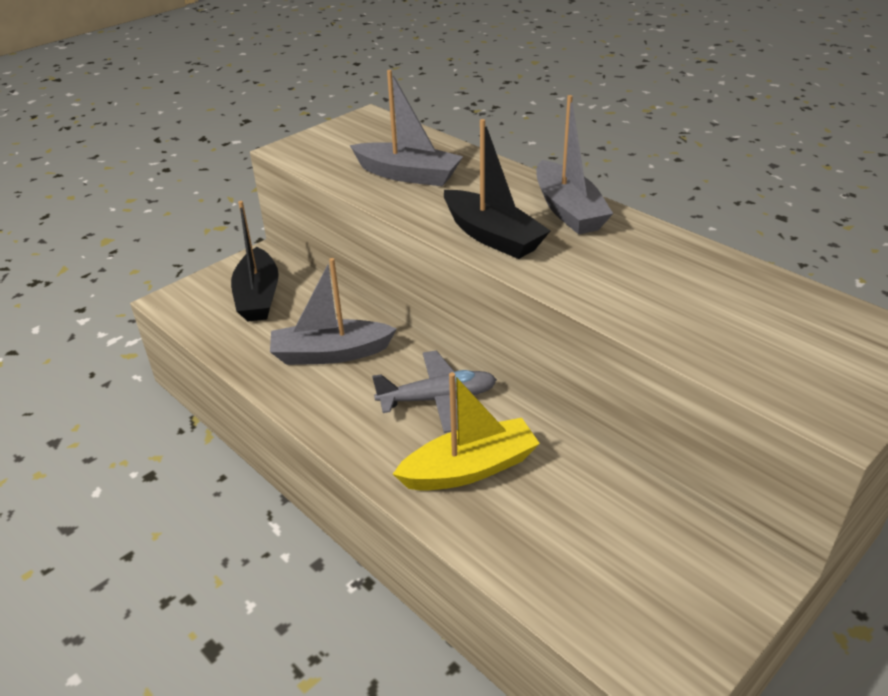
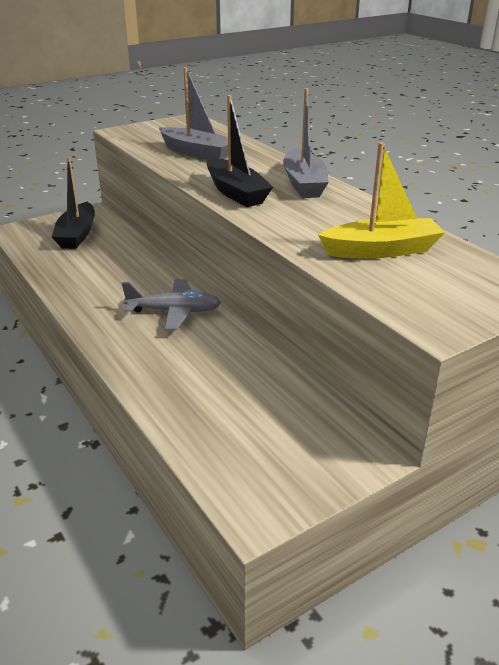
camera: 10 degrees right, 5 degrees down
grey boat [270,258,397,365] -> none
yellow boat [393,372,540,491] -> yellow boat moved to [318,142,445,259]

